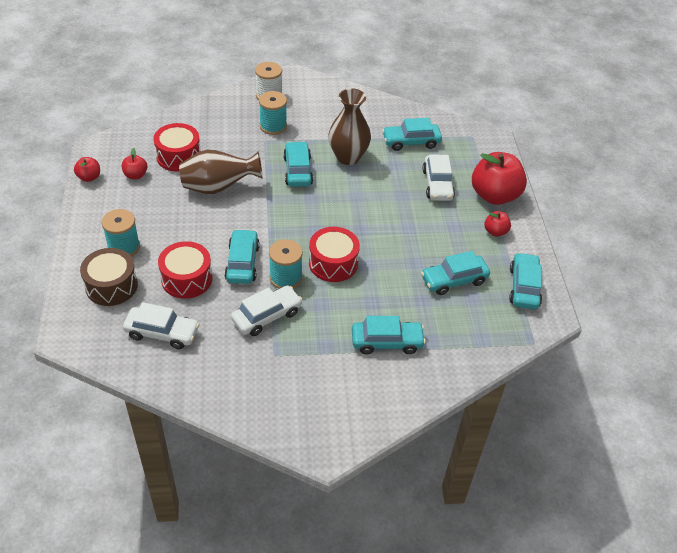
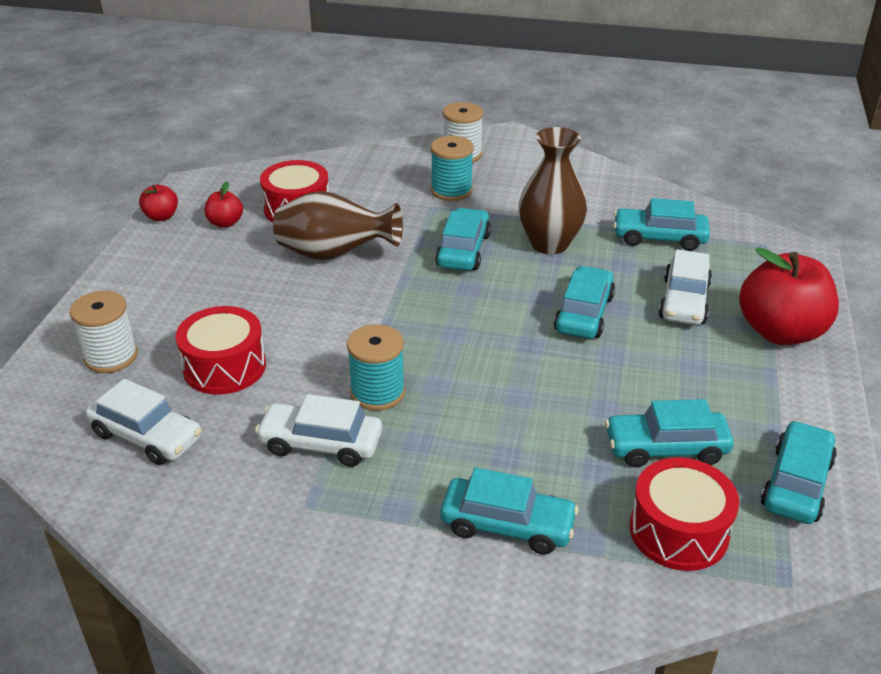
camera: 20 degrees right, 10 degrees down
brown drum [80,248,138,306] -> white spool [70,291,138,373]
turquoise spool [101,209,140,257] -> none
turquoise car [225,229,260,284] -> turquoise car moved to [554,266,615,339]
white car [231,286,302,336] -> white car turned 150 degrees counterclockwise [255,394,382,467]
red drum [309,227,360,282] -> red drum moved to [630,458,739,571]
red apple [484,211,511,237] -> none

